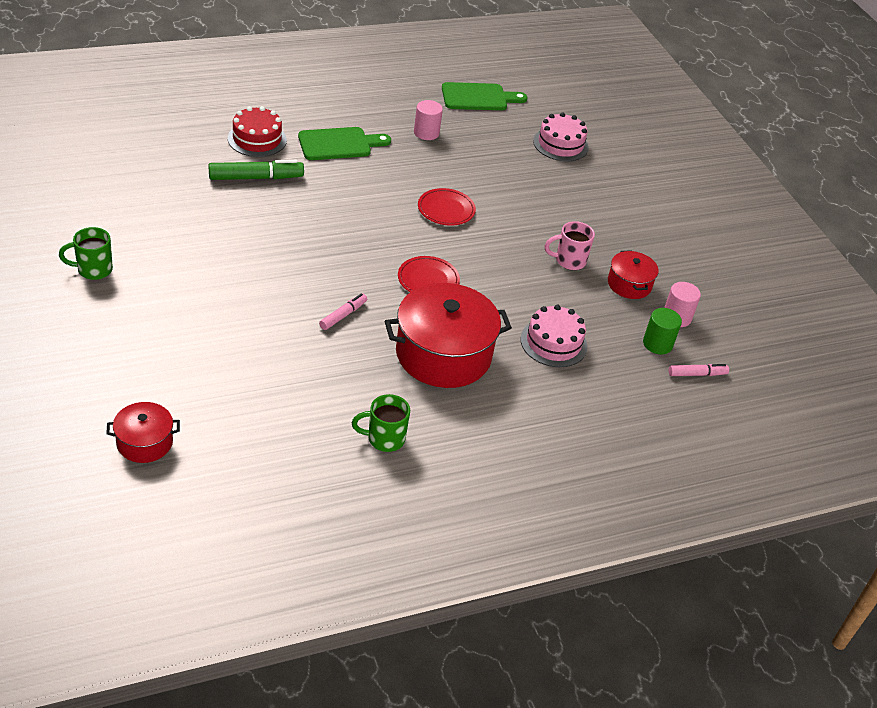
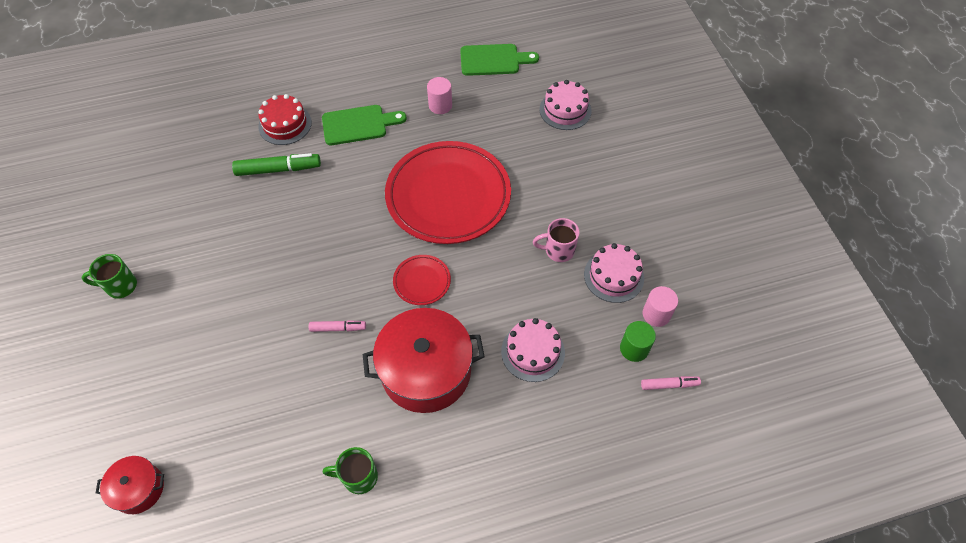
camera: 10 degrees right, 15 degrees up
pink marker [319,293,367,330] -> pink marker turned 45 degrees clockwise [309,320,366,332]
red plate [418,188,476,225] -> red plate [385,141,511,244], size x2.33
red pot [608,251,658,299] -> pink cake [584,243,644,303]

